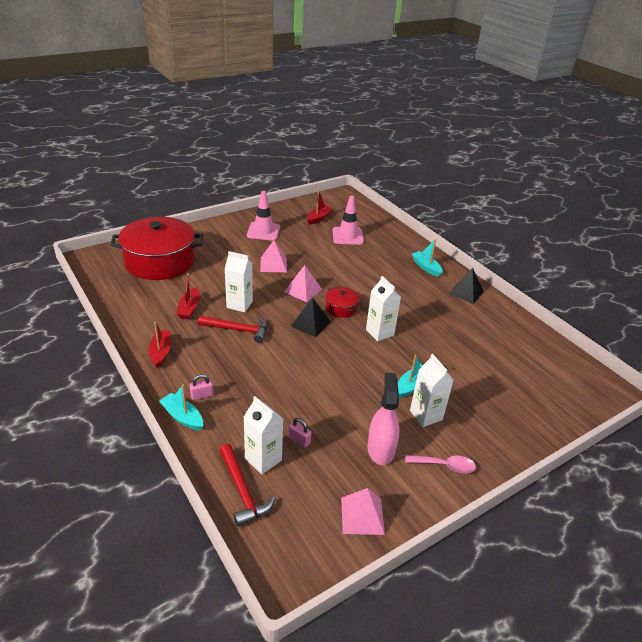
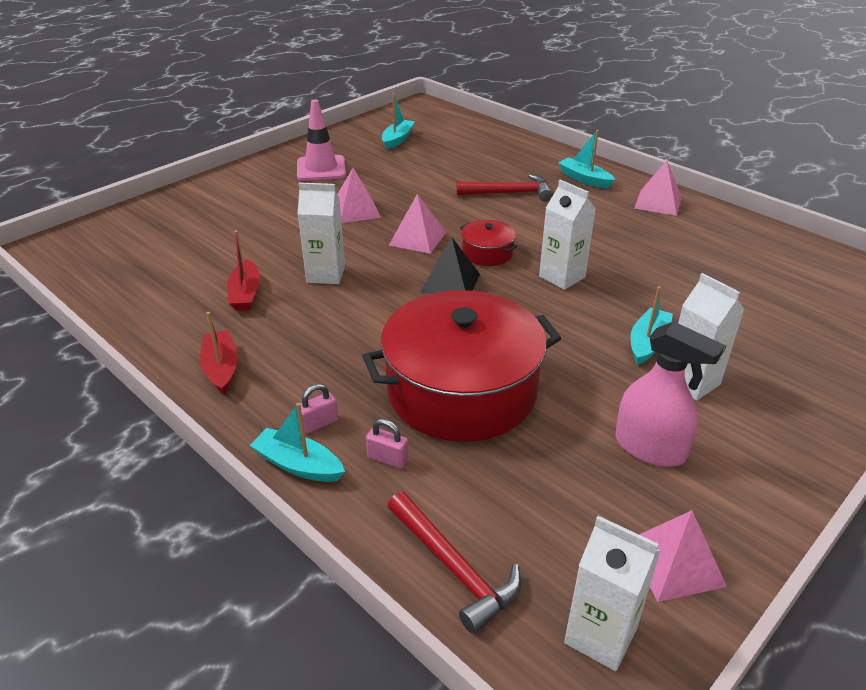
camera: 10 degrees left, 0 degrees up
red pot [110,217,203,280] -> red pot moved to [362,290,561,442]
red hammer [198,315,268,343] -> red hammer moved to [456,174,552,201]
white carton [244,396,283,474] -> white carton moved to [564,516,661,671]
pink padlock [288,418,311,448] -> pink padlock moved to [366,419,409,468]
red boat [307,191,333,225] -> turquoise boat [382,94,415,150]
pink traffic cone [333,196,364,245] -> none
pink spray bottle [367,372,400,465] -> pink spray bottle turned 135 degrees clockwise [615,321,725,467]
pink spoon [405,455,476,473] -> none
black pyramid [449,268,484,304] -> pink pyramid [634,160,682,216]

